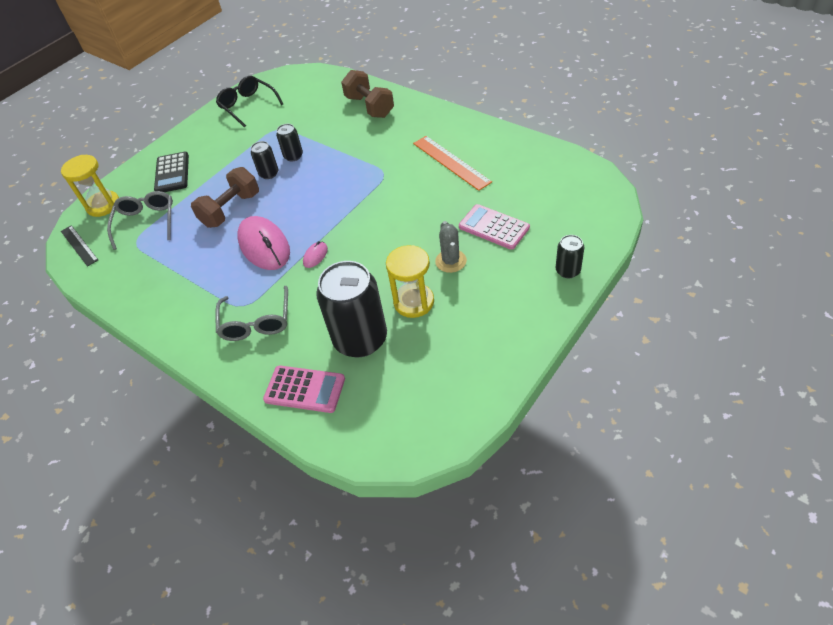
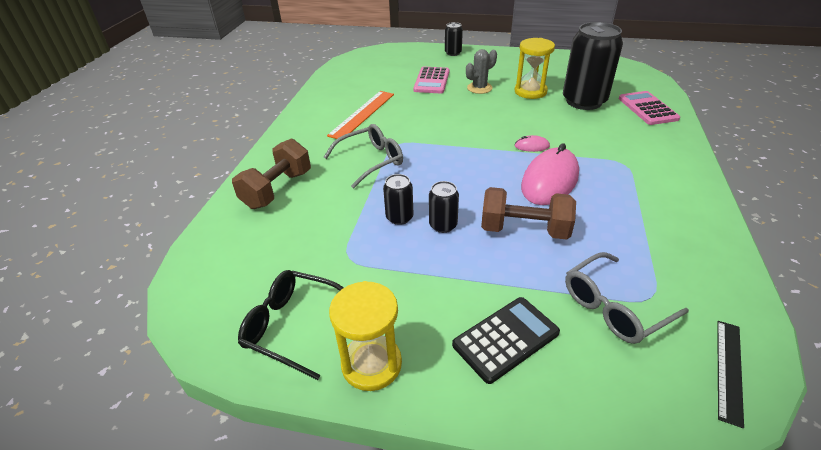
camera: 120 degrees left, 10 degrees down
yellow hourglass [61,155,119,217] -> yellow hourglass moved to [329,281,402,391]
grey glasses [215,286,288,341] -> grey glasses moved to [324,124,403,188]
black glasses [216,76,283,128] -> black glasses turned 90 degrees clockwise [238,270,344,380]

